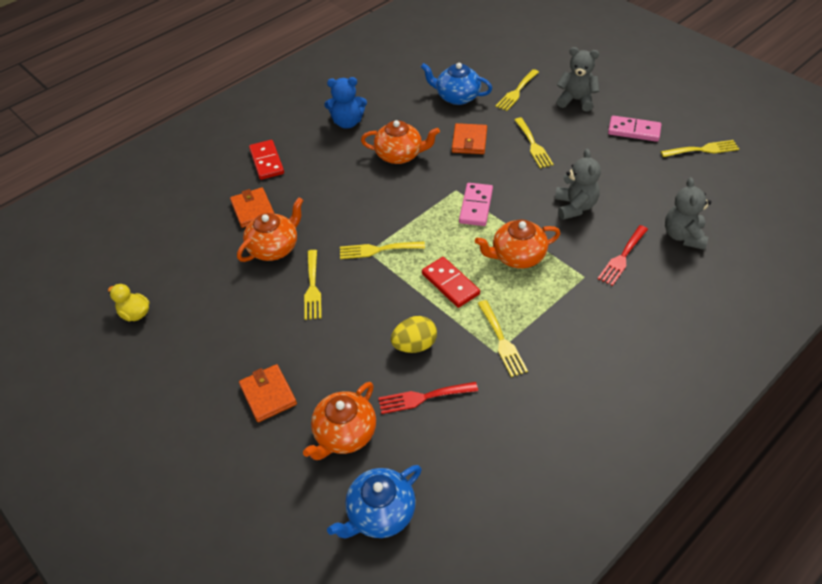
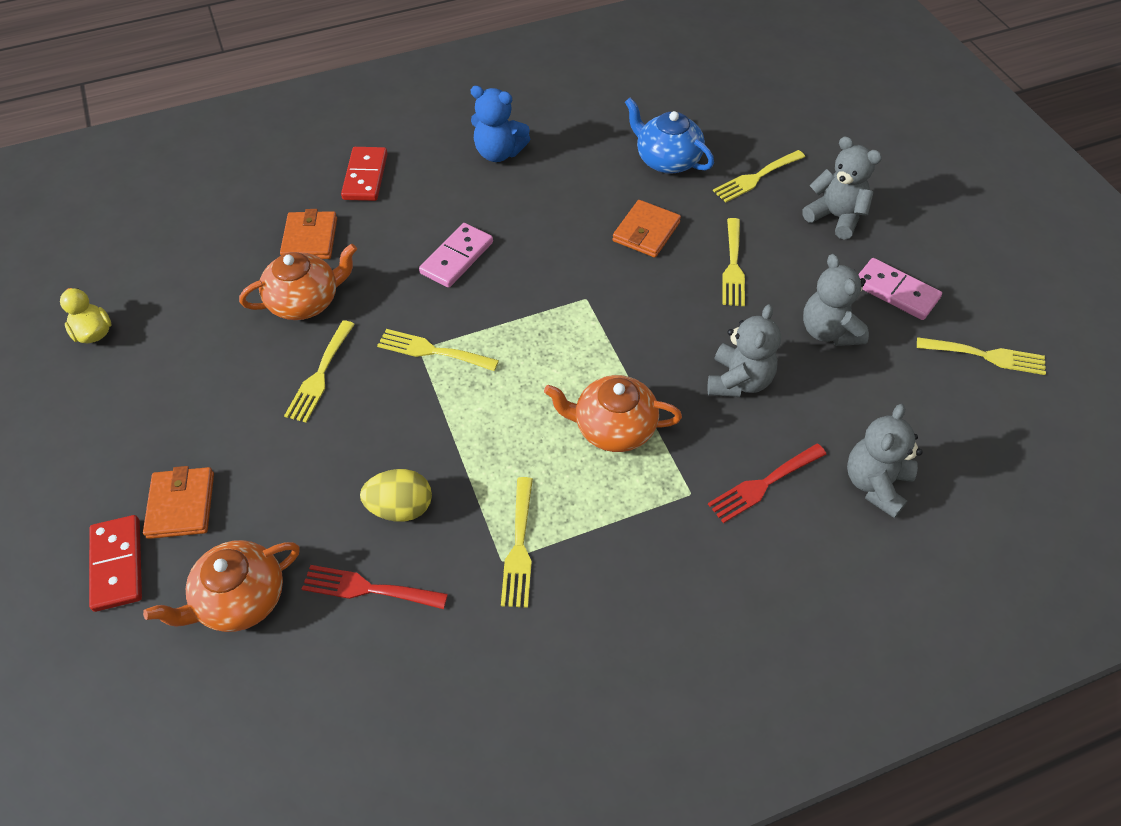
camera: 20 degrees right, 5 degrees up
blue teapot [327,465,422,539] -> none
orange teapot [361,120,440,164] -> none
red domino [422,257,480,308] -> red domino moved to [89,515,142,612]
pink domino [459,183,493,226] -> pink domino moved to [419,223,493,288]
none -> grey teddy bear [803,254,869,346]

